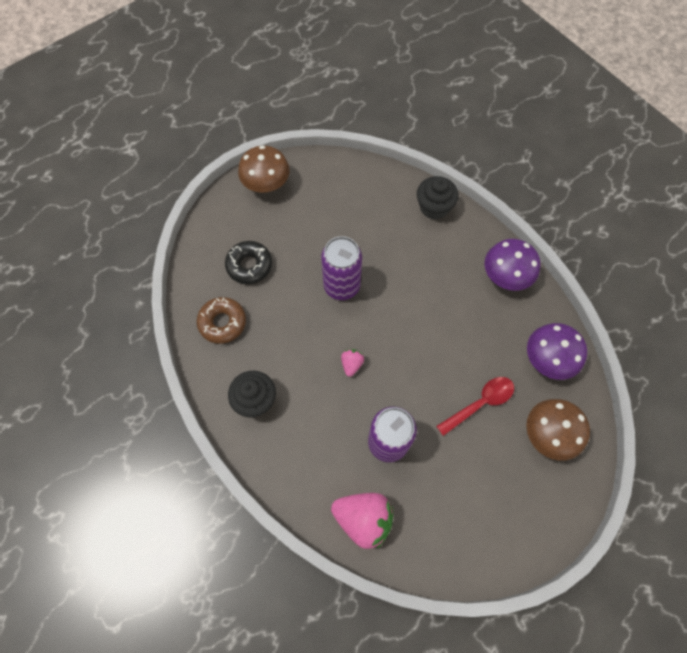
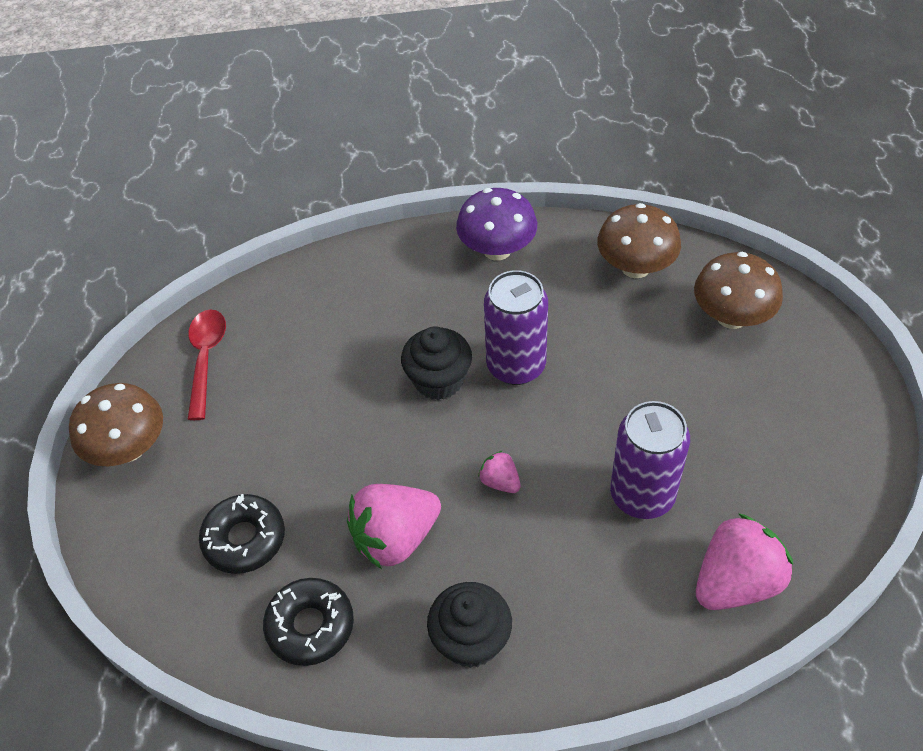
camera: 55 degrees left, 15 degrees down
brown donut [197,297,246,344] -> black donut [263,578,354,666]
purple can [321,236,362,300] -> purple can moved to [484,270,548,385]
black cupcake [417,176,458,219] -> black cupcake moved to [401,326,472,400]
red spoon [436,377,514,436] -> red spoon moved to [188,310,226,420]
purple mushroom [527,323,587,380] -> brown mushroom [597,203,681,278]
none -> pink strawberry [347,484,441,569]

